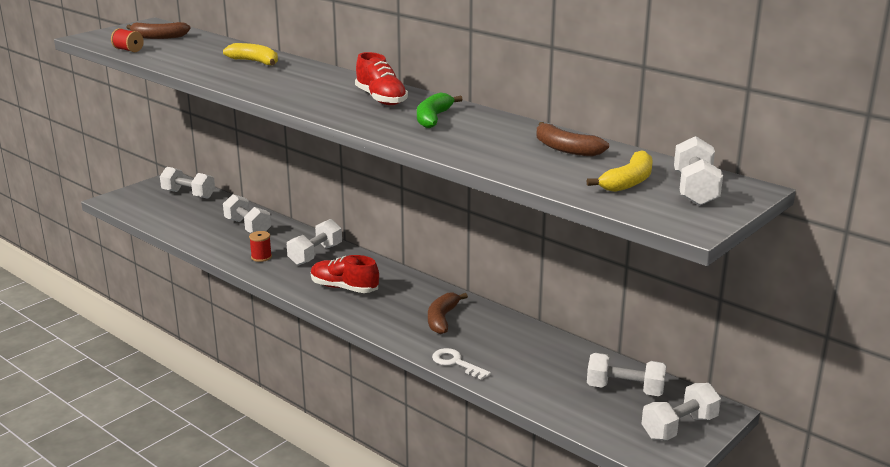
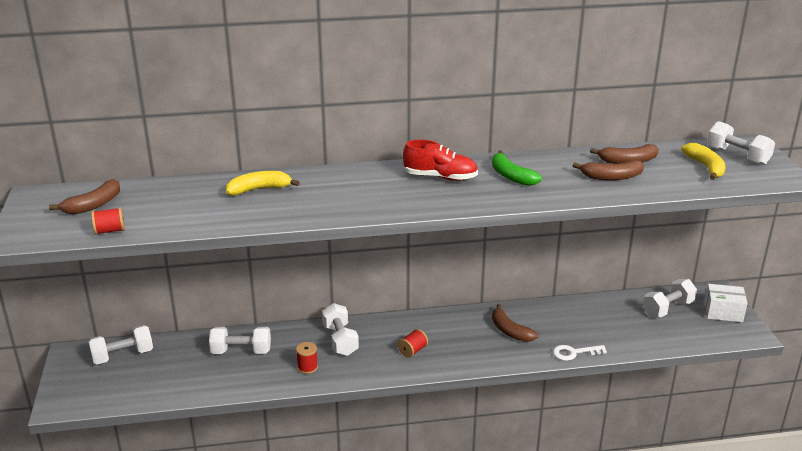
camera: 50 degrees left, 5 degrees up
red shoe [311,255,379,293] -> red spool [398,329,428,358]
white dumbbell [641,383,721,440] -> white box [704,284,748,322]
none -> brown banana [572,160,644,181]

